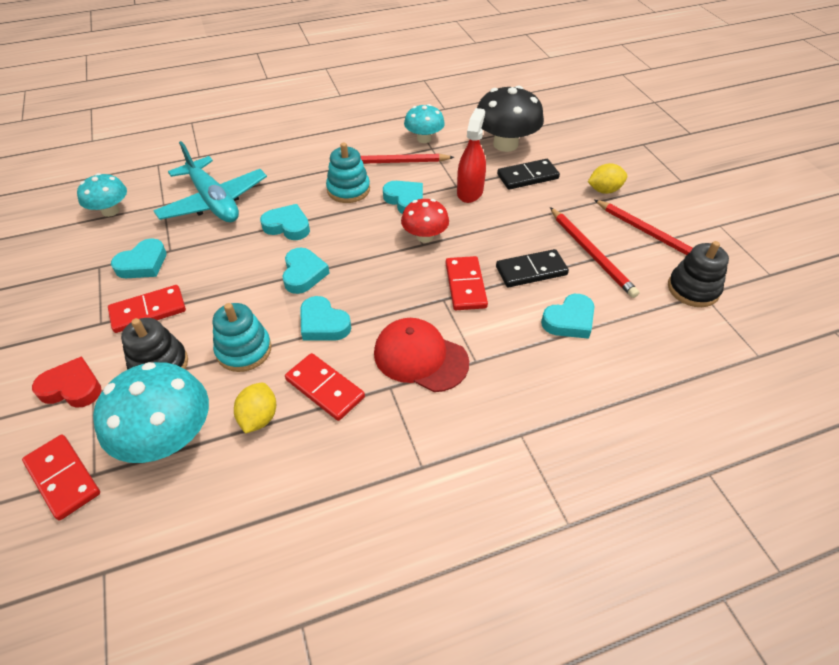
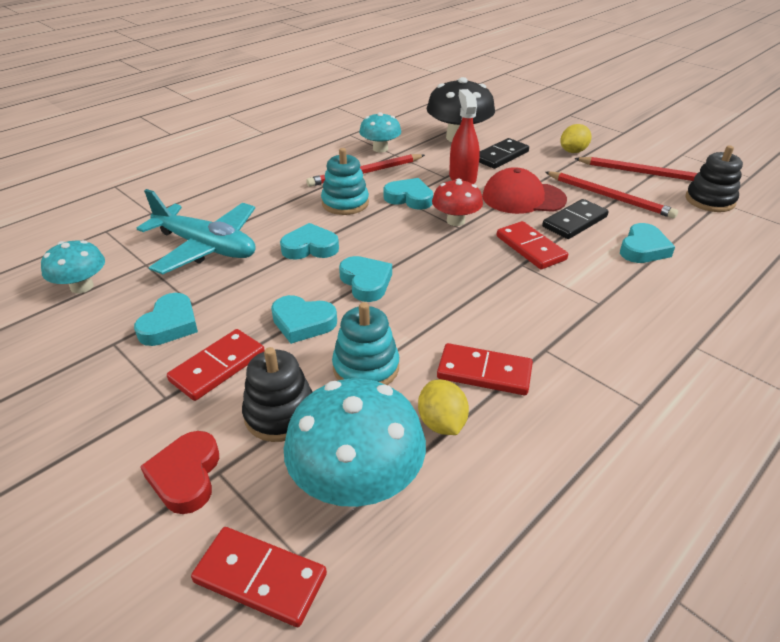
camera: 25 degrees left, 10 degrees down
red heart [32,356,101,408] -> red heart turned 75 degrees counterclockwise [140,431,219,514]
turquoise heart [300,296,351,340] -> turquoise heart moved to [271,295,337,344]
red cap [374,318,469,392] -> red cap moved to [482,167,567,214]

